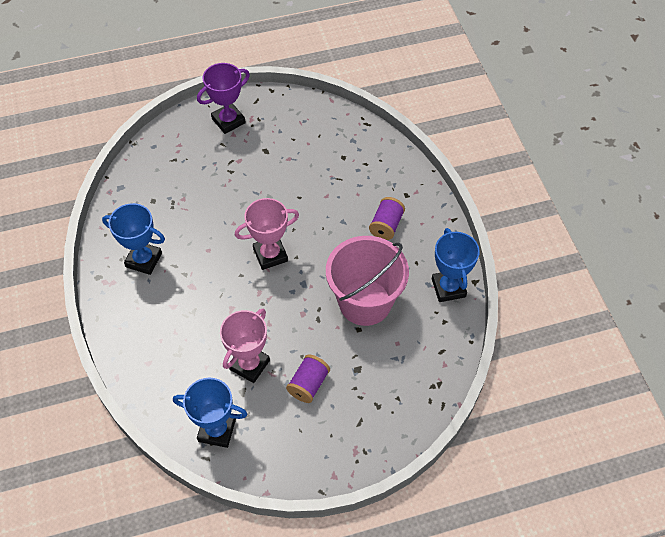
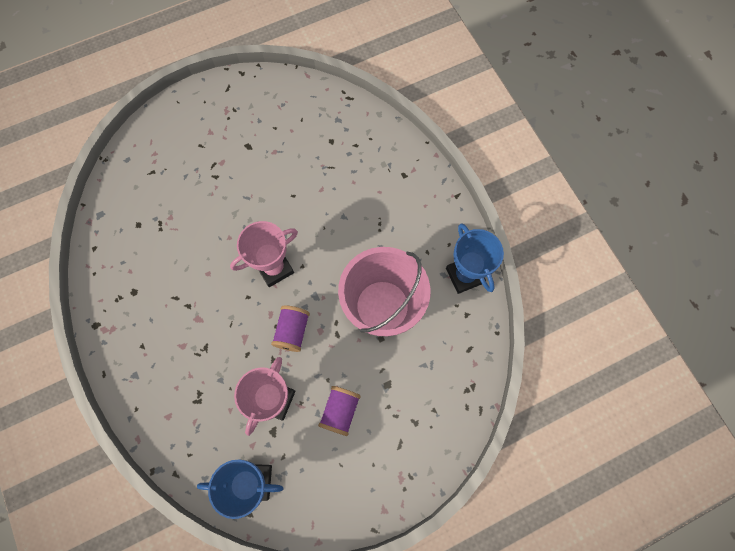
camera: 10 degrees left, 15 degrees up
blue trophy [102,203,165,275] -> none
purple trophy [197,63,250,134] -> none
purple spool [369,197,405,240] -> purple spool moved to [271,305,310,352]

